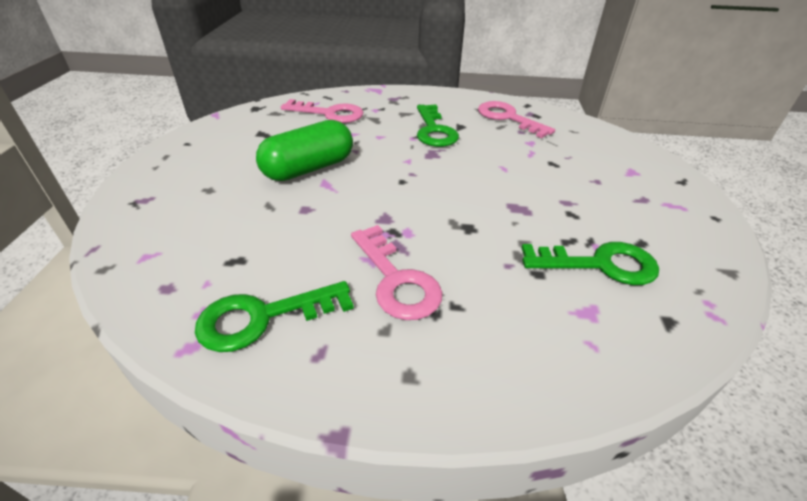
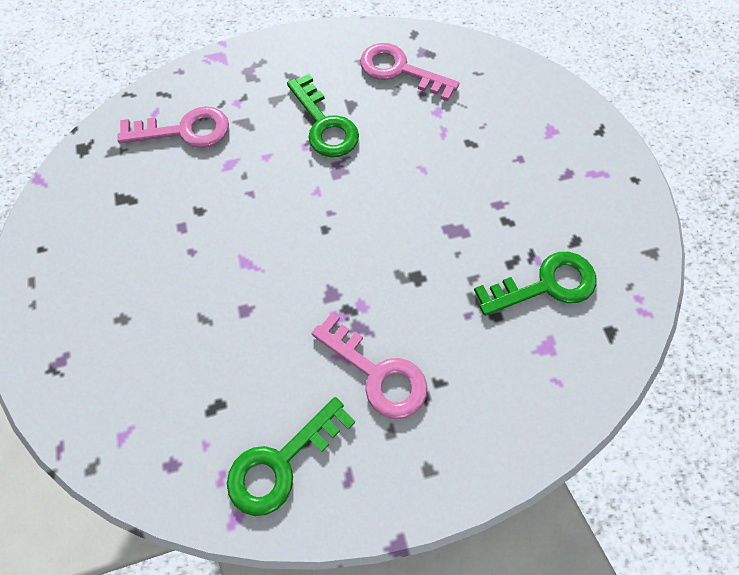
camera: 20 degrees left, 25 degrees up
green capsule [256,120,353,181] -> none

